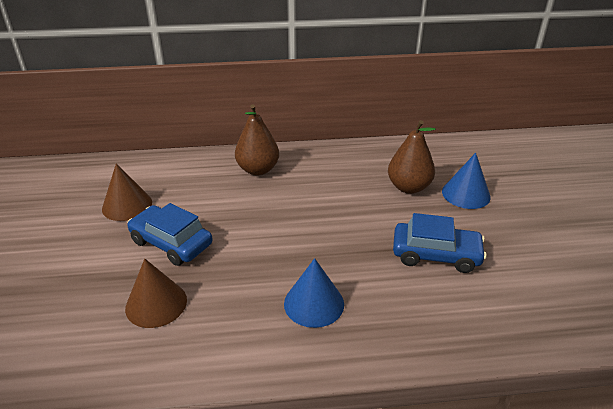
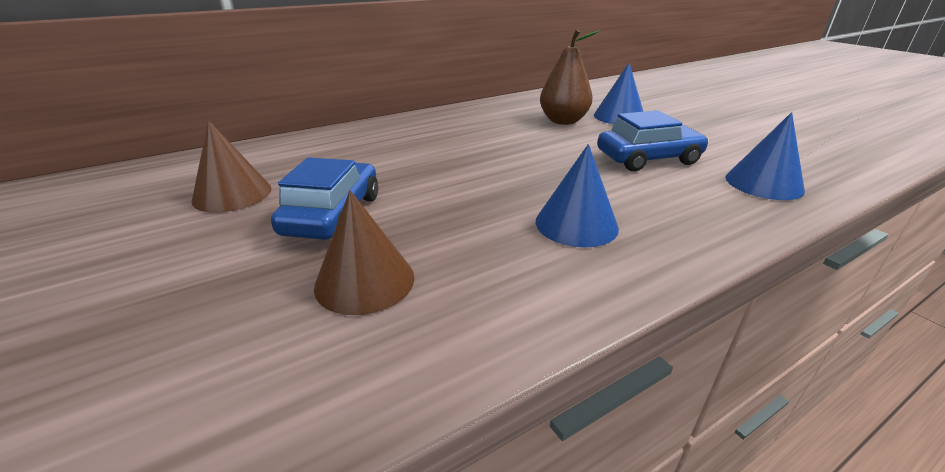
camera: 25 degrees left, 5 degrees down
blue car [127,203,213,266] -> blue car turned 90 degrees clockwise [271,157,378,240]
brown pear [235,105,279,175] -> none
none -> blue cone [725,112,805,200]

